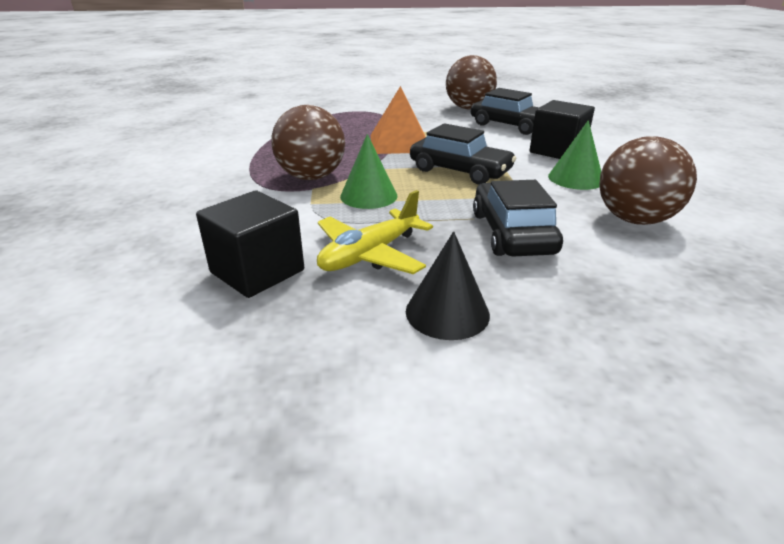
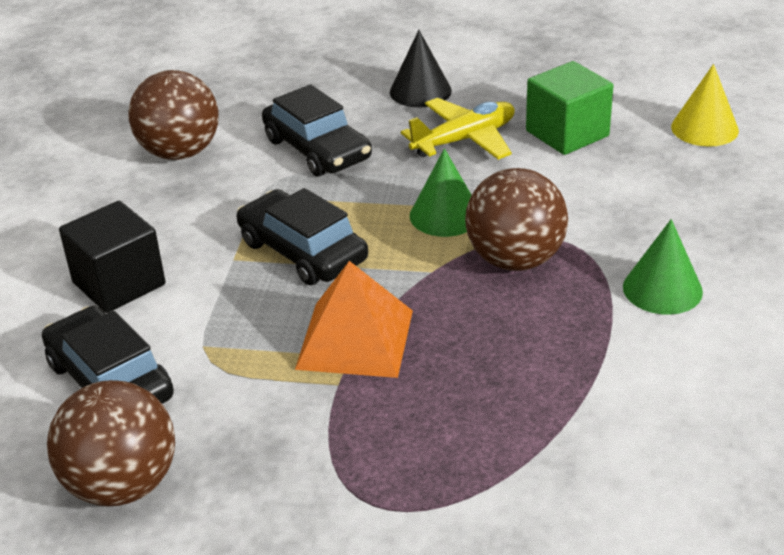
camera: 165 degrees left, 5 degrees up
black cube [196,191,304,298] -> green cube [526,61,613,155]
black car [473,180,563,256] -> black car turned 45 degrees counterclockwise [262,84,372,177]
green cone [548,120,601,190] -> green cone moved to [623,219,703,315]
none -> yellow cone [671,64,739,147]

